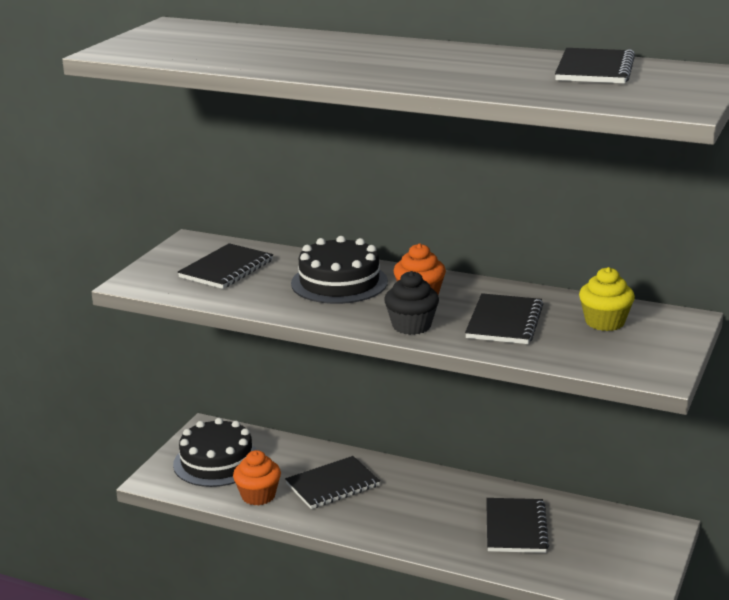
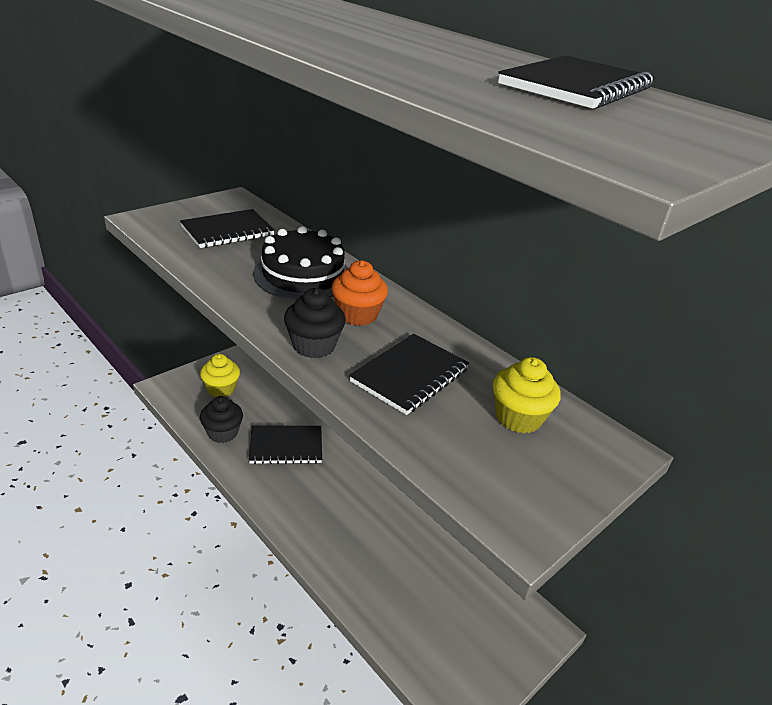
camera: 20 degrees right, 10 degrees up
black cake [173,418,257,487] -> yellow cupcake [200,354,240,397]
orange cupcake [233,450,281,506] -> black cupcake [200,396,243,443]
black notebook [486,498,549,553] -> none

